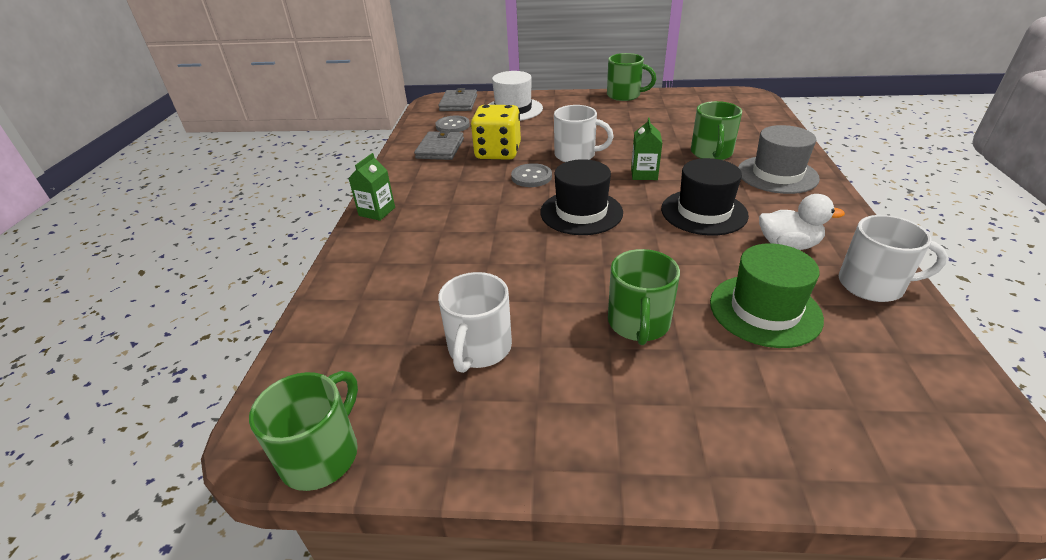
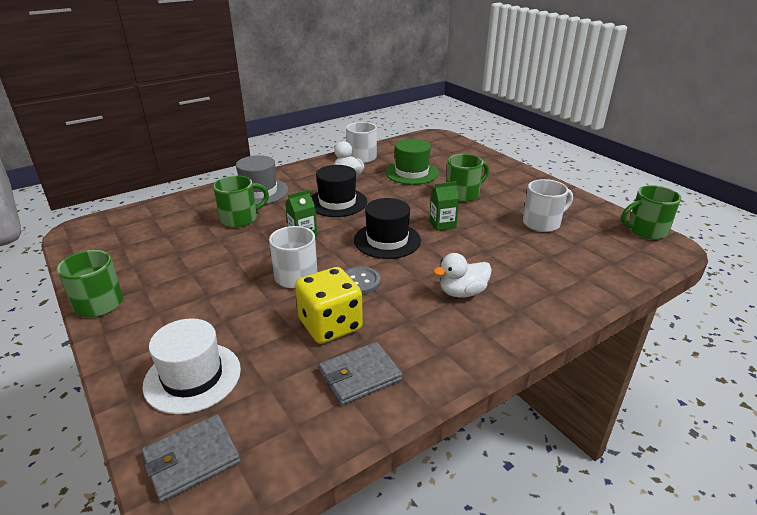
camera: 130 degrees left, 5 degrees down
green carton [348,153,395,221] -> green carton moved to [429,181,459,231]
grey button [435,116,470,132] -> none
none -> white duck [433,253,492,297]

